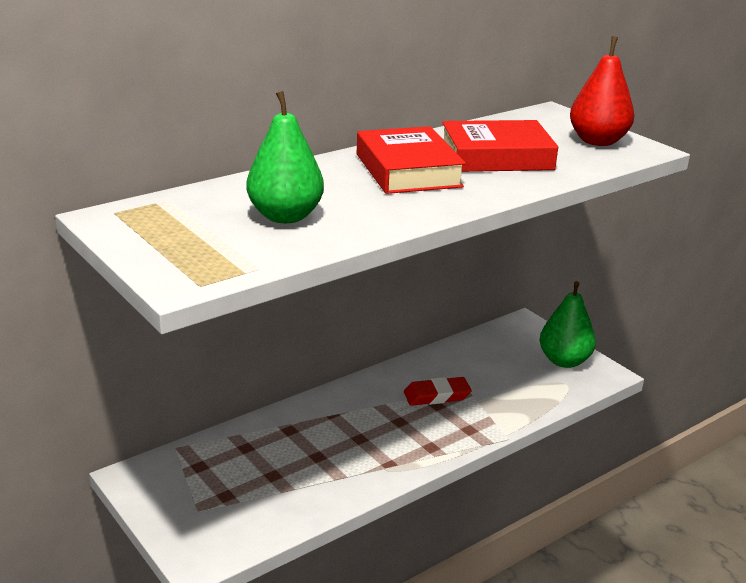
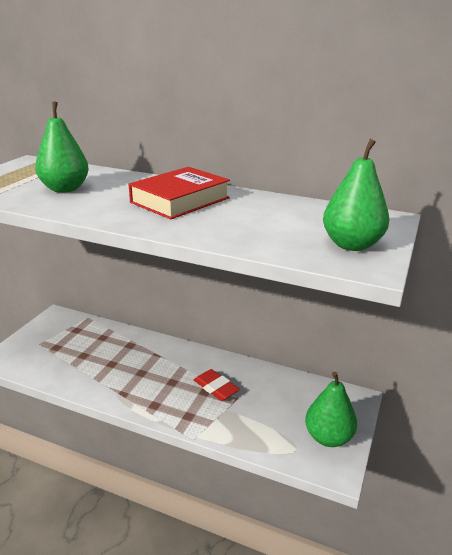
camera: 60 degrees right, 0 degrees up
red book [442,120,558,172] -> none
red pear [570,36,634,146] -> green pear [323,139,389,251]

